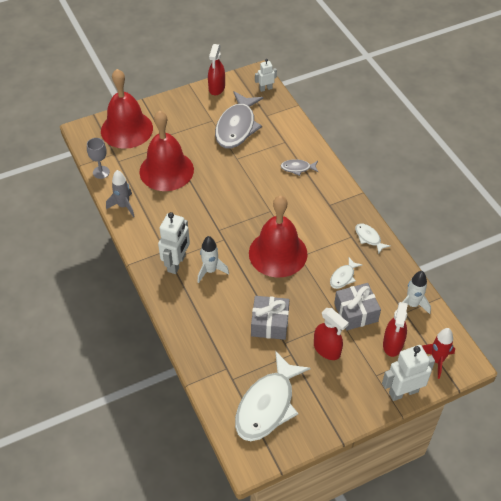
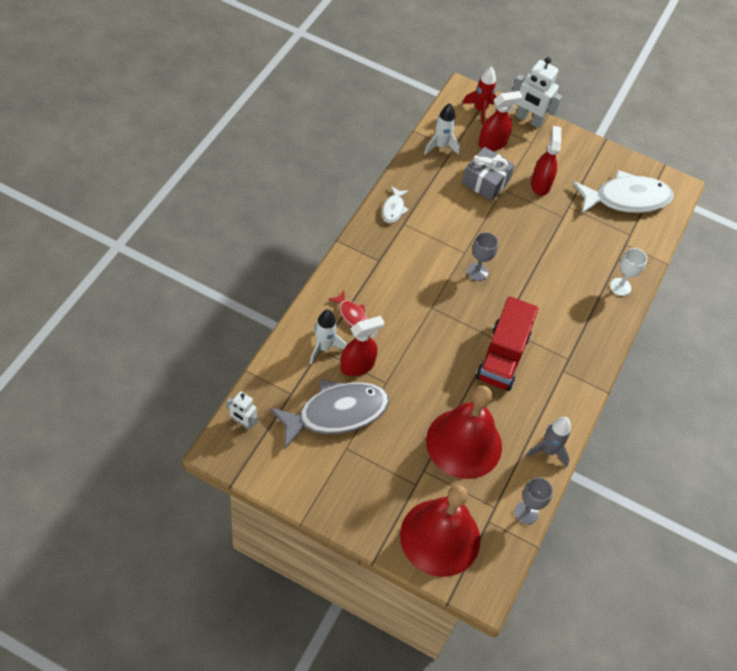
camera: 135 degrees left, 5 degrees up
white robot [158,212,190,274] -> none
white rocket [197,236,229,283] -> white rocket moved to [310,309,347,364]
red spray bottle [208,44,225,95] -> red spray bottle moved to [340,316,384,376]
red bell [249,196,308,278] -> grey goblet [467,232,498,281]
grey gift [251,296,290,340] -> none
grey fish [281,159,319,176] -> red fish [328,291,368,327]
white fish [330,257,362,289] -> none
none -> red truck [475,296,539,391]
none -> white goblet [610,248,647,296]

